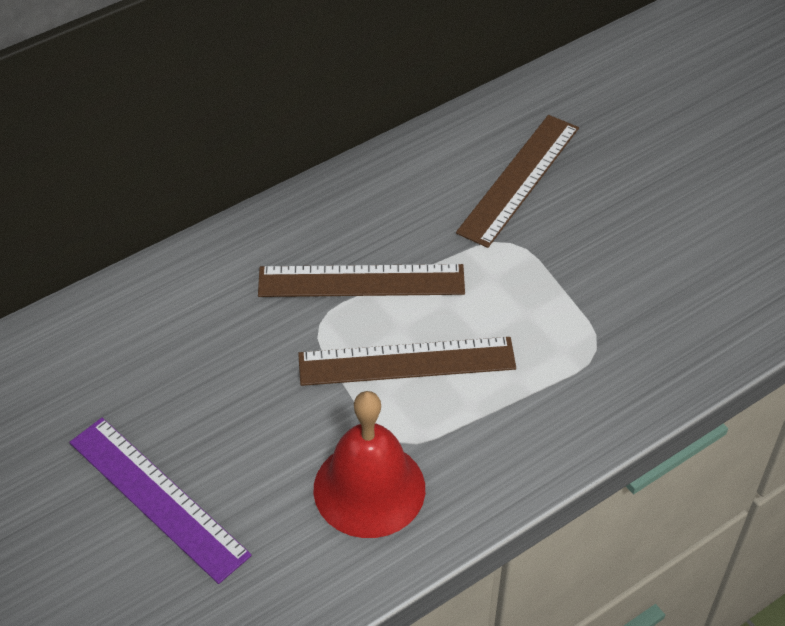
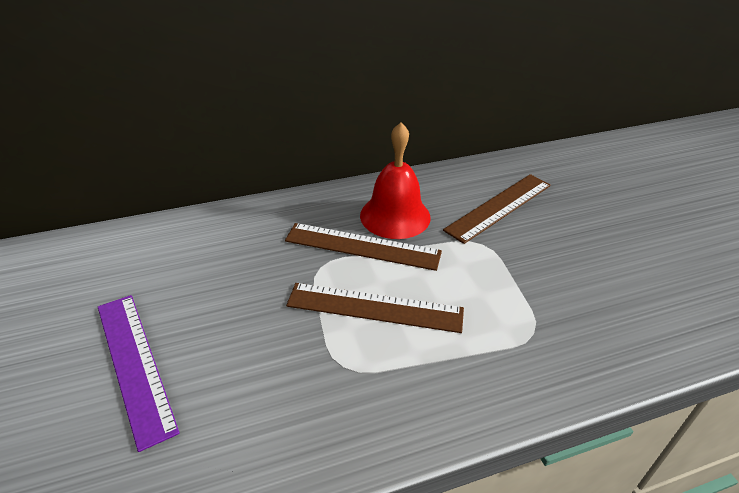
camera: 15 degrees right, 10 degrees down
red bell [313,391,425,538] -> red bell moved to [360,122,431,239]

